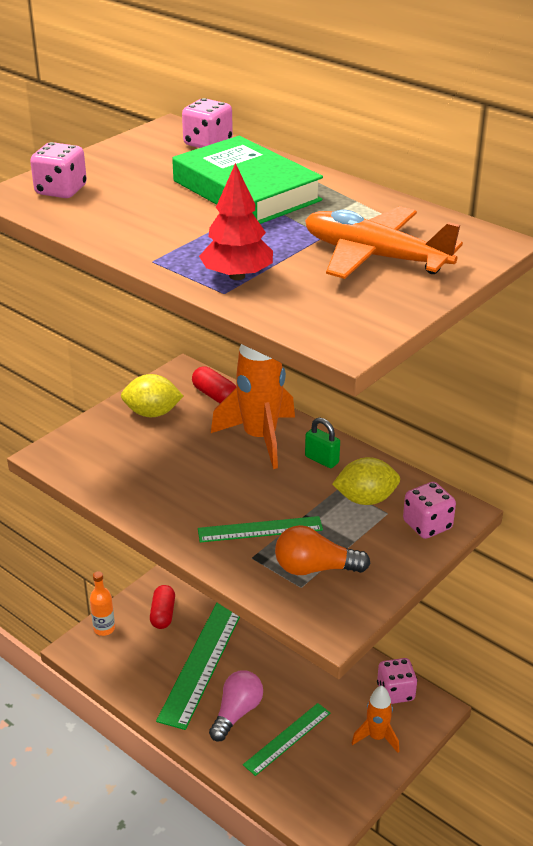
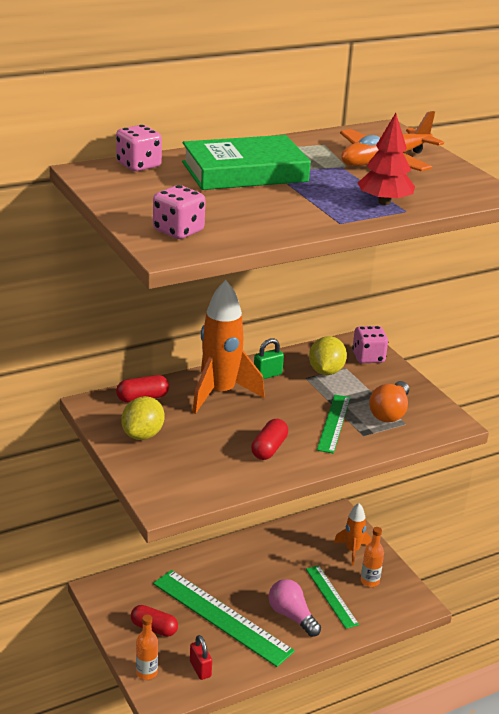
camera: 70 degrees left, 5 degrees down
pink dice [377,658,417,704] -> none
none -> red padlock [190,635,212,680]
none -> red capsule [251,419,288,460]
none -> orange bottle [361,527,384,587]

